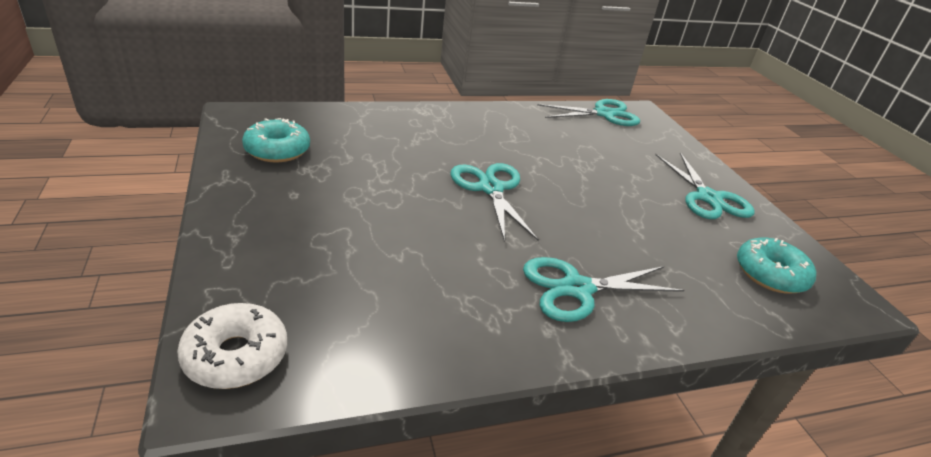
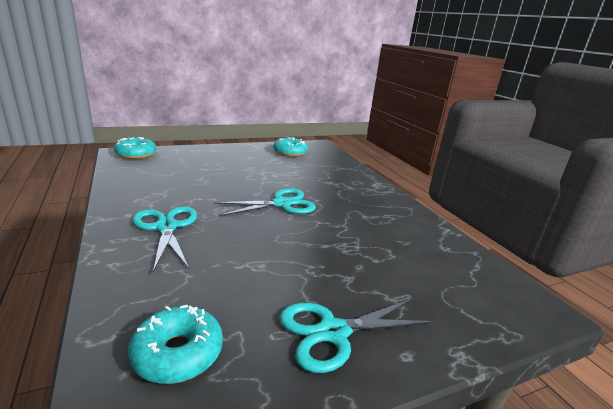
camera: 85 degrees right, 10 degrees down
white donut [177,303,287,389] -> turquoise donut [114,137,156,159]
turquoise scissors [537,99,640,126] -> none

